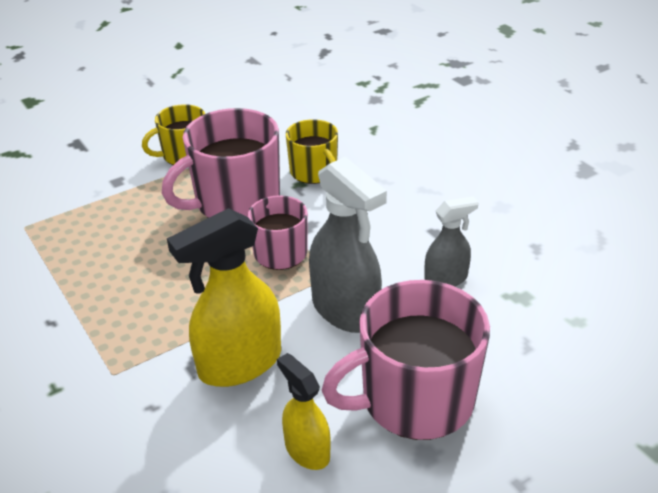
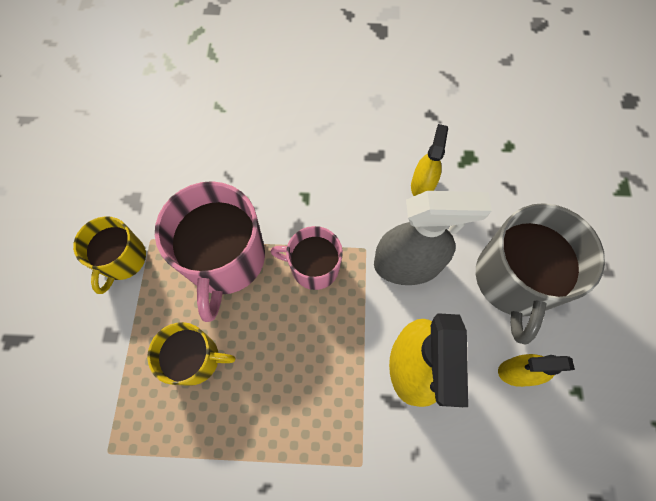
camera: 55 degrees left, 30 degrees up
yellow mug [286,119,338,184] -> yellow mug moved to [147,322,235,386]
pink mug [322,280,490,440] -> grey mug [476,203,605,345]
grey spray bottle [424,196,479,287] -> yellow spray bottle [411,124,448,196]

